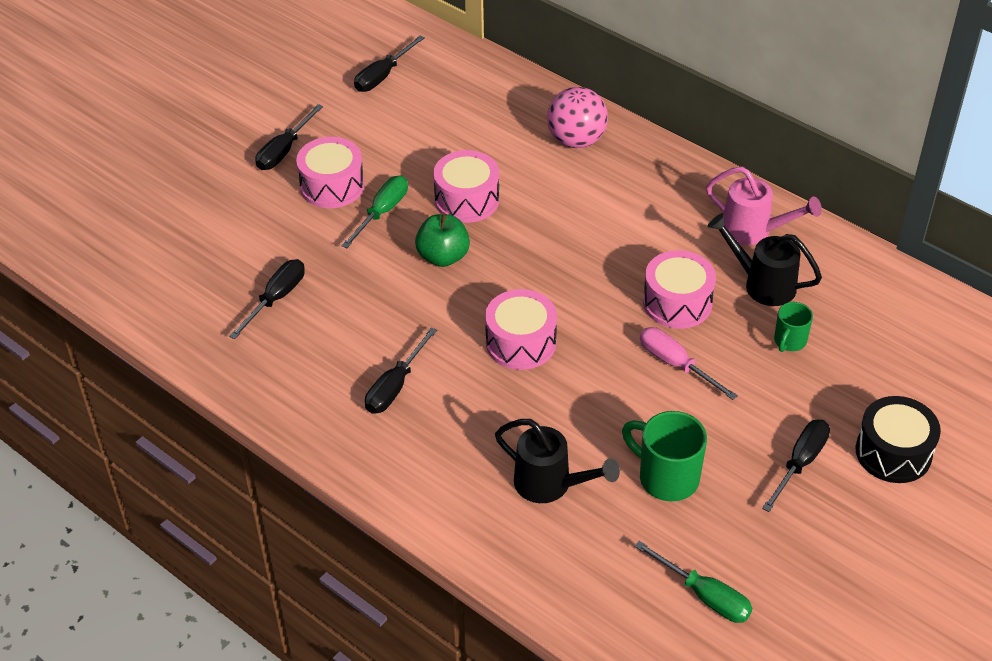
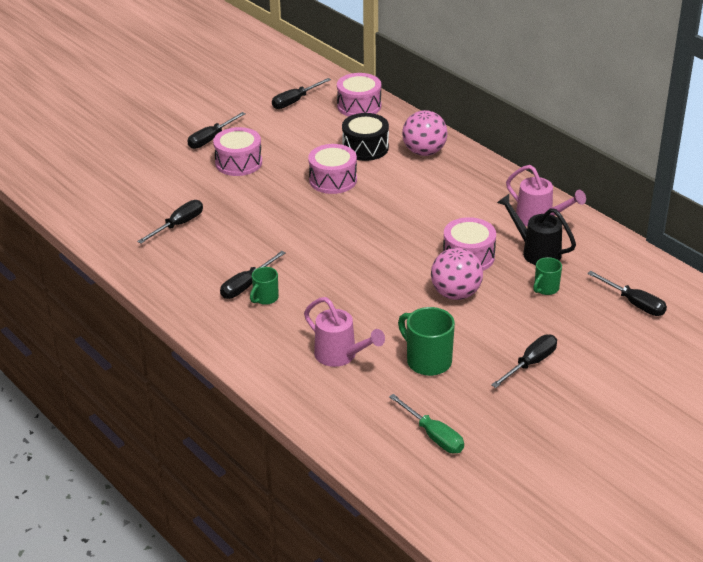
camera: 10 degrees right, 10 degrees down
green screwdriver [341,176,408,248] -> none
green apple [415,213,470,267] -> none
pink drum [485,289,557,370] -> pink drum moved to [337,73,381,116]
black watering can [495,419,620,503] -> pink watering can [304,297,385,367]
pink screwdriver [640,327,738,400] -> pink ball [431,248,483,300]
black drum [856,396,941,483] -> black drum moved to [342,113,389,161]
none -> green mug [250,267,279,305]
none -> black screwdriver [587,271,667,316]

